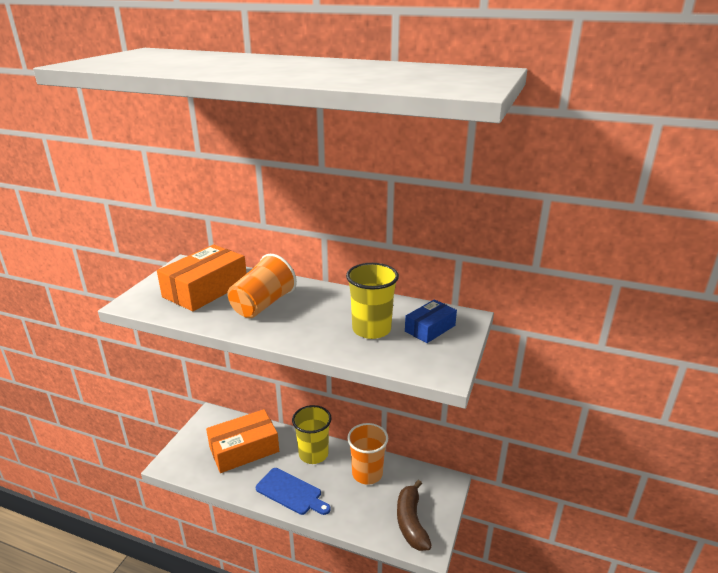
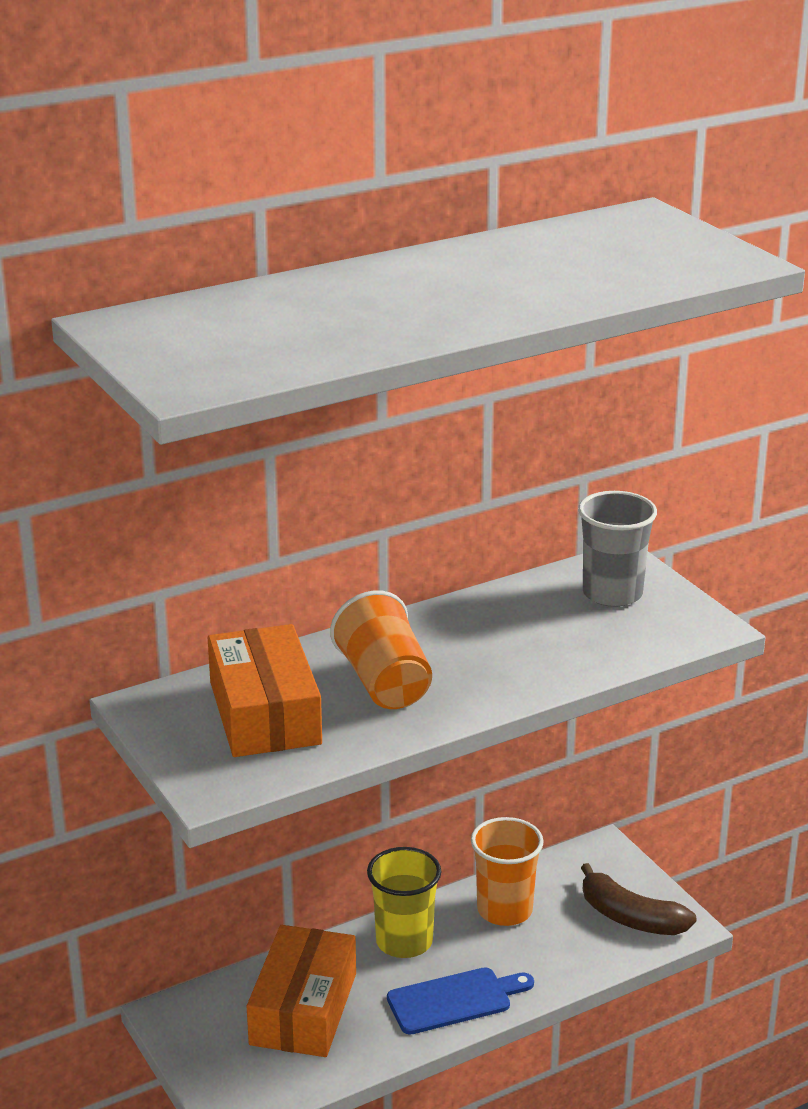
camera: 50 degrees left, 0 degrees up
yellow cup [346,263,399,339] -> none
blue box [405,299,457,343] -> grey cup [578,491,657,607]

